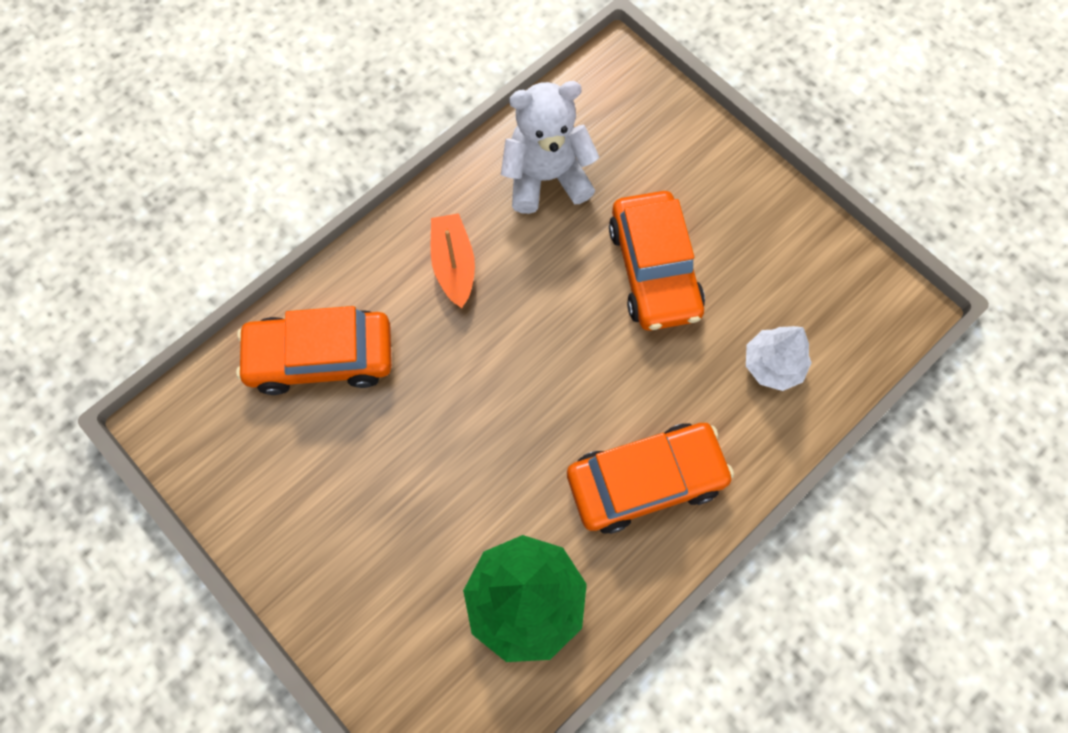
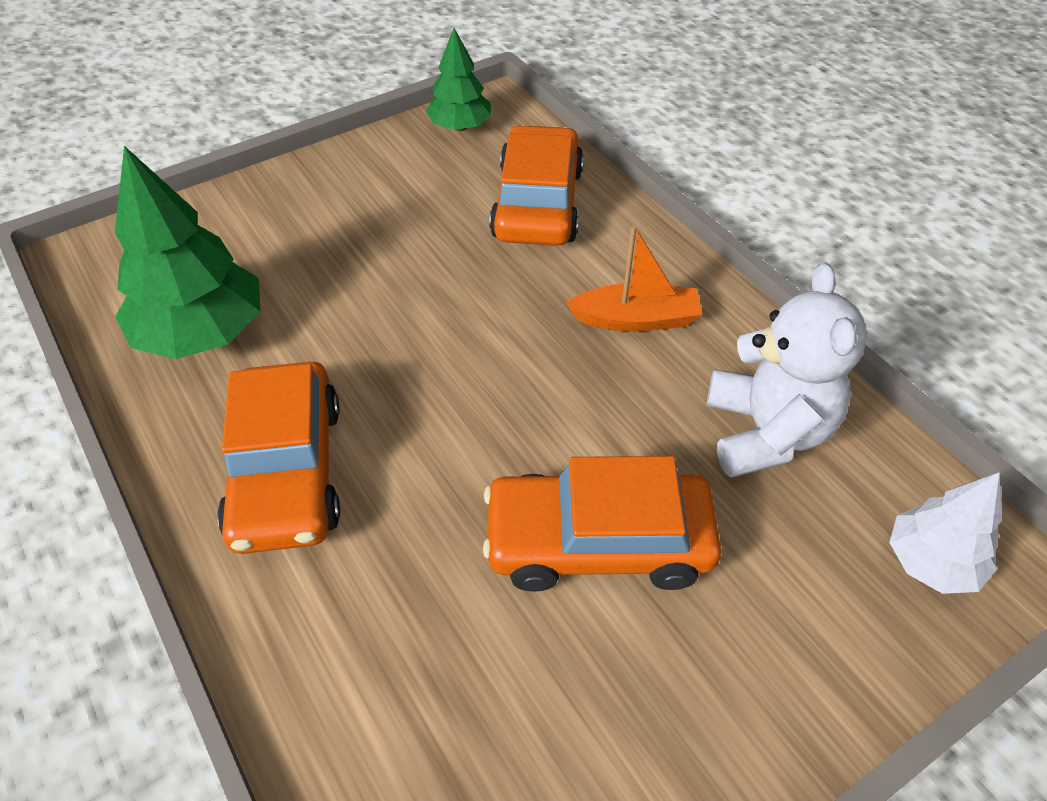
camera: 100 degrees right, 20 degrees down
white tree [746,326,812,391] -> white tree moved to [889,472,1002,594]
none -> green tree [426,28,492,131]

